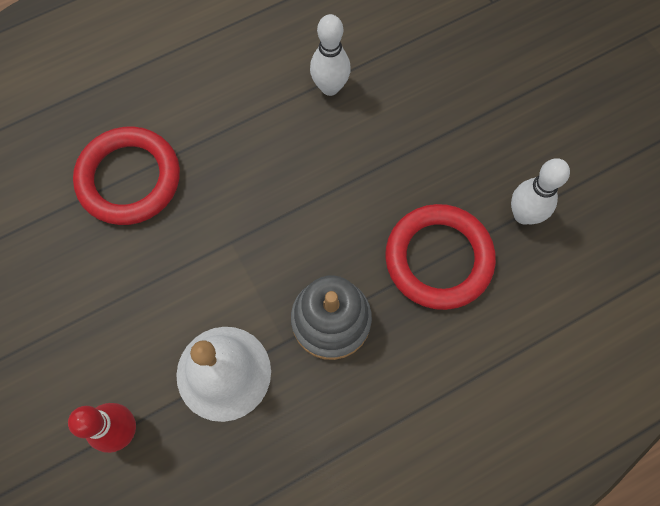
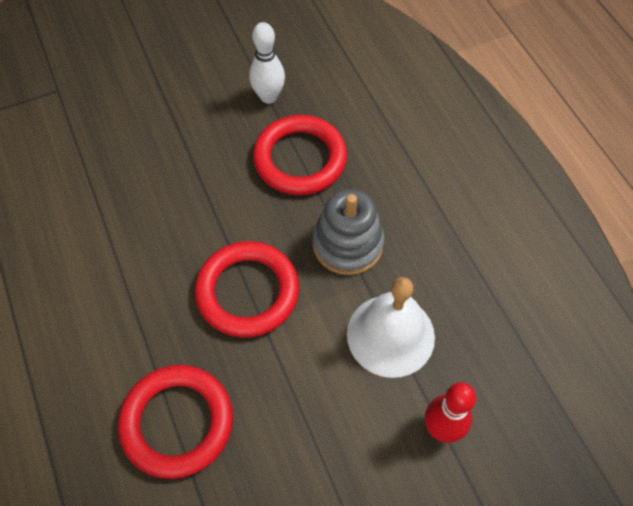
camera: 85 degrees left, 10 degrees down
white bowling pin [310,14,351,96] -> none
none -> red ring [195,241,299,338]

